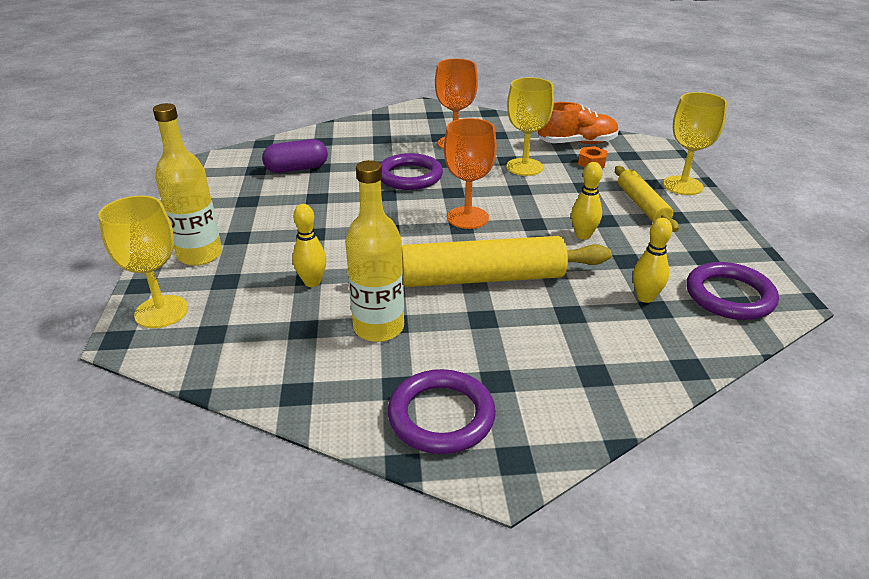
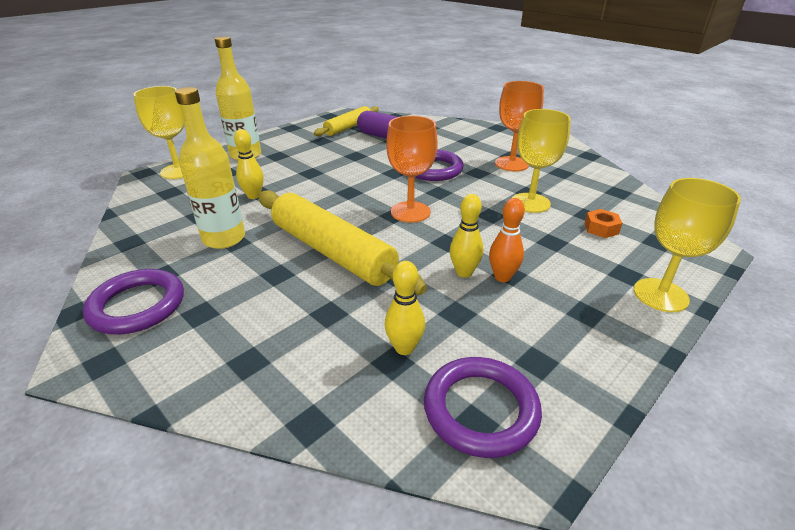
camera: 50 degrees right, 0 degrees up
orange shoe [538,102,619,144] -> none
yellow rolling pin [615,166,679,232] -> yellow rolling pin moved to [314,106,379,136]
none -> orange bowling pin [489,198,525,282]

